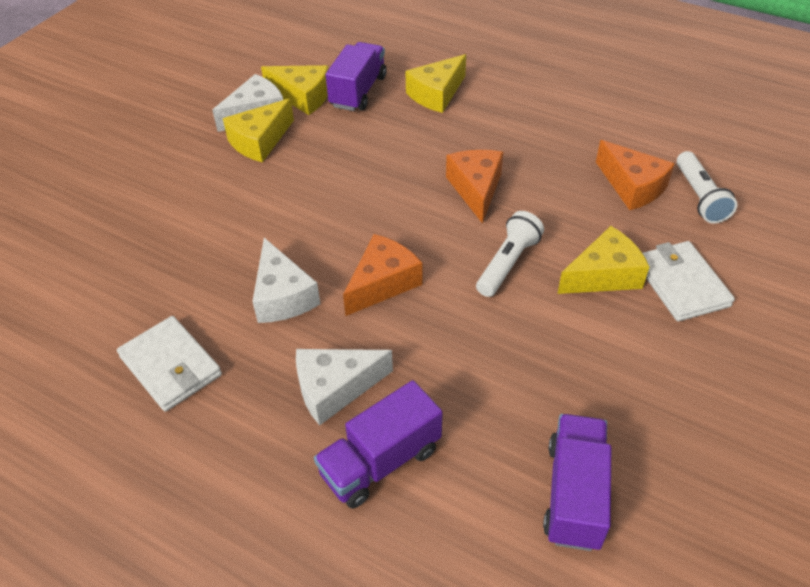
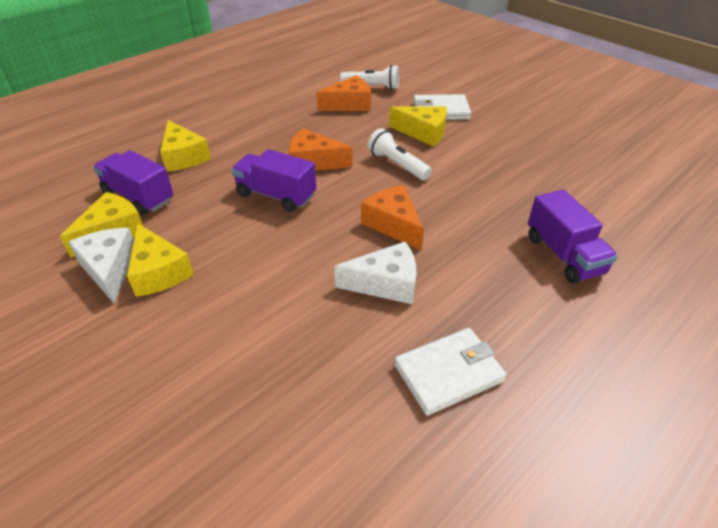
camera: 75 degrees left, 5 degrees down
white cheese [296,349,393,425] -> none
purple truck [543,414,611,551] -> purple truck moved to [231,149,316,212]
yellow cheese [557,226,649,294] -> yellow cheese turned 120 degrees clockwise [389,106,447,147]

